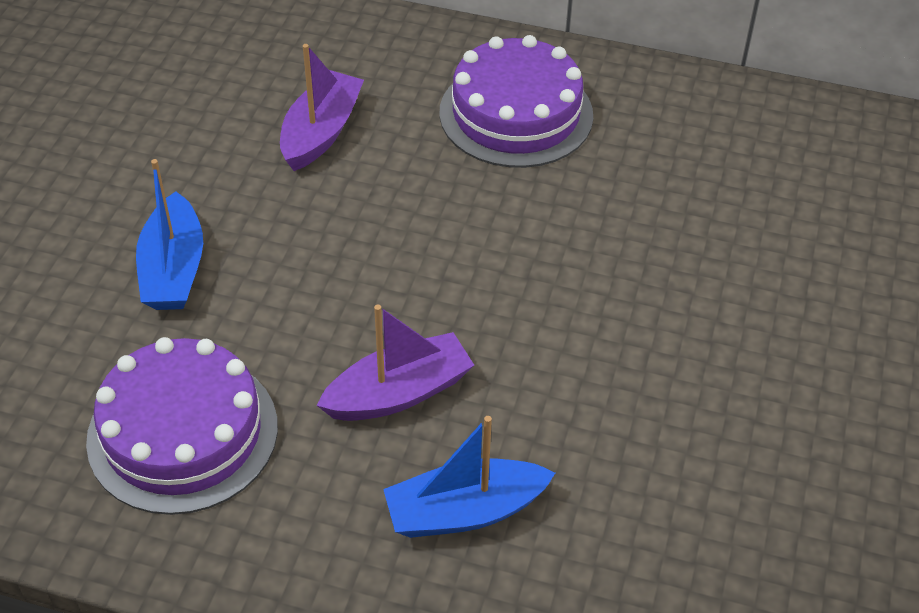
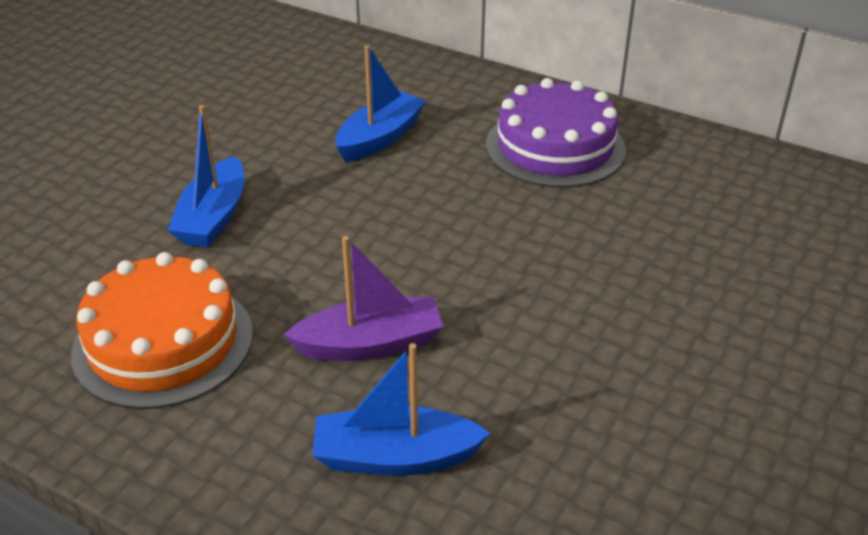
camera: 15 degrees right, 10 degrees down
purple cake [86,337,278,515] -> orange cake [71,252,253,409]
purple boat [280,44,364,171] -> blue boat [335,45,426,162]

